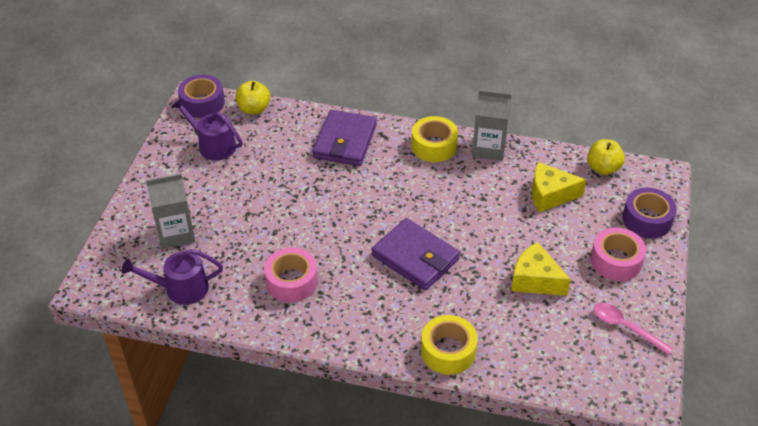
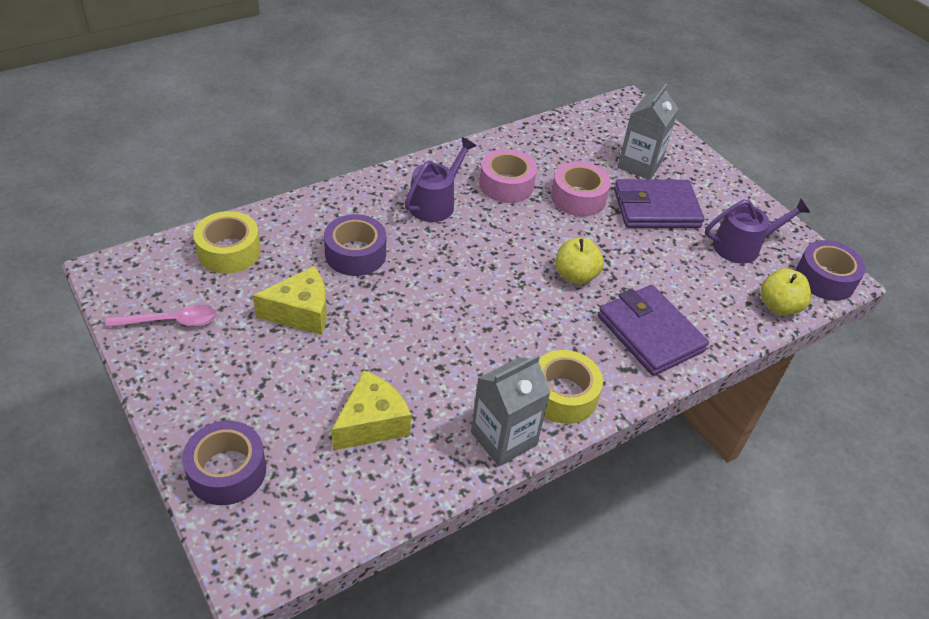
camera: 130 degrees right, 0 degrees up
purple watering can [122,249,223,305] -> purple watering can moved to [405,137,476,222]
purple wallet [372,218,460,290] -> purple wallet moved to [614,179,704,228]
yellow tape [421,315,477,375] -> yellow tape moved to [193,211,261,274]
yellow apple [587,139,625,175] -> yellow apple moved to [555,238,604,285]
pink tape [591,228,646,281] -> pink tape moved to [551,162,611,216]
none -> purple tape [324,214,386,276]

